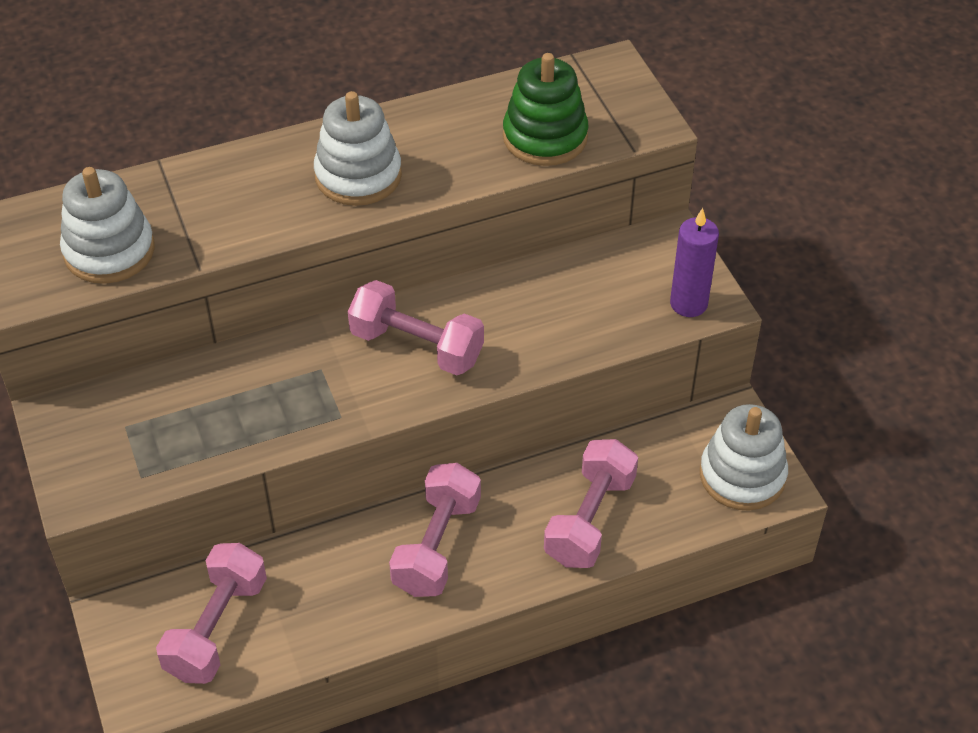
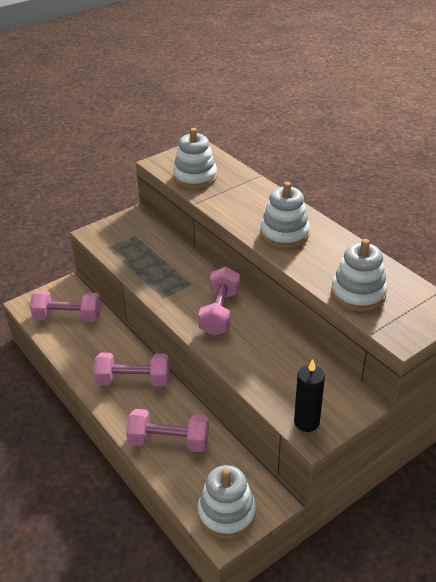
camera: 75 degrees right, 10 degrees down
green stacking toy [503,53,589,166] -> white stacking toy [331,239,387,312]
purple candle [670,208,719,317] -> black candle [294,359,325,432]

